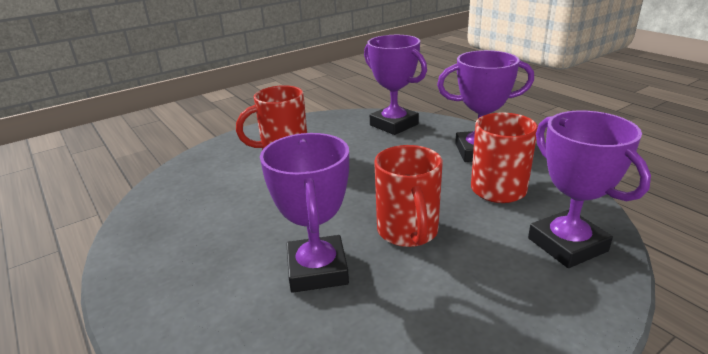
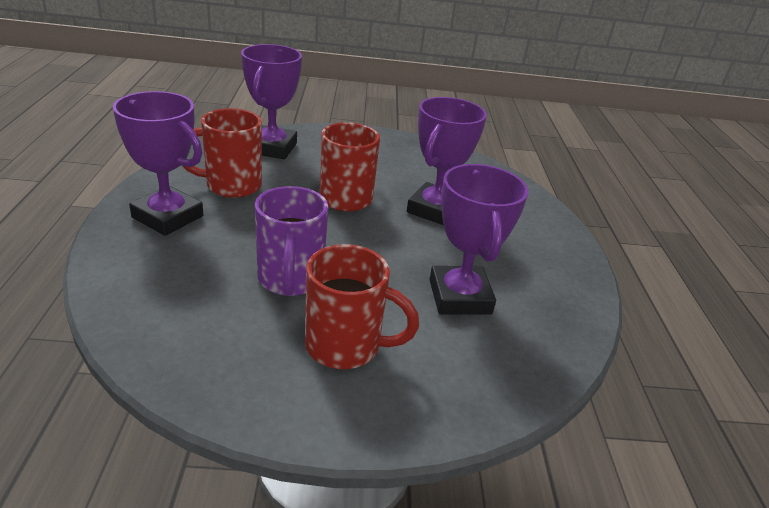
camera: 150 degrees left, 5 degrees up
purple trophy [364,35,427,135] -> purple trophy moved to [429,164,528,315]
none -> purple mug [255,186,328,296]

